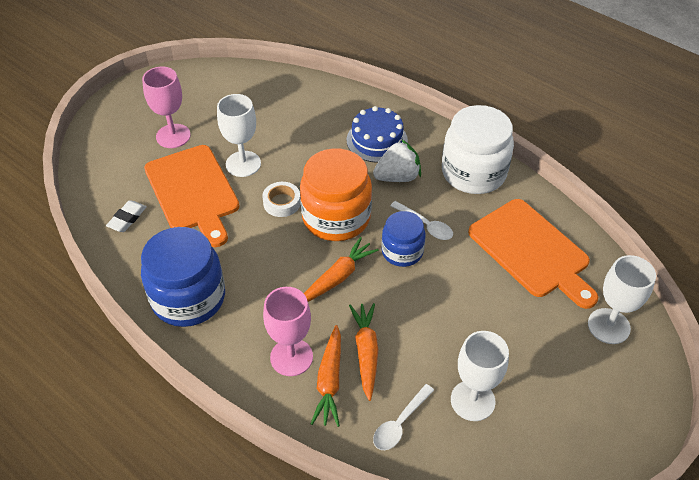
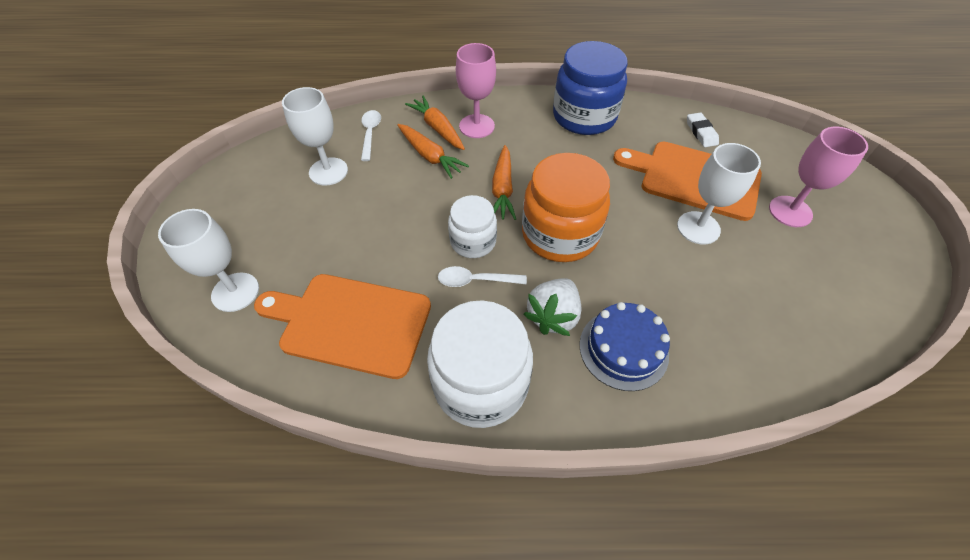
camera: 140 degrees right, 5 degrees up
white tape [262,182,301,217] -> none
blue jar [381,211,426,267] -> white jar [448,195,497,258]

